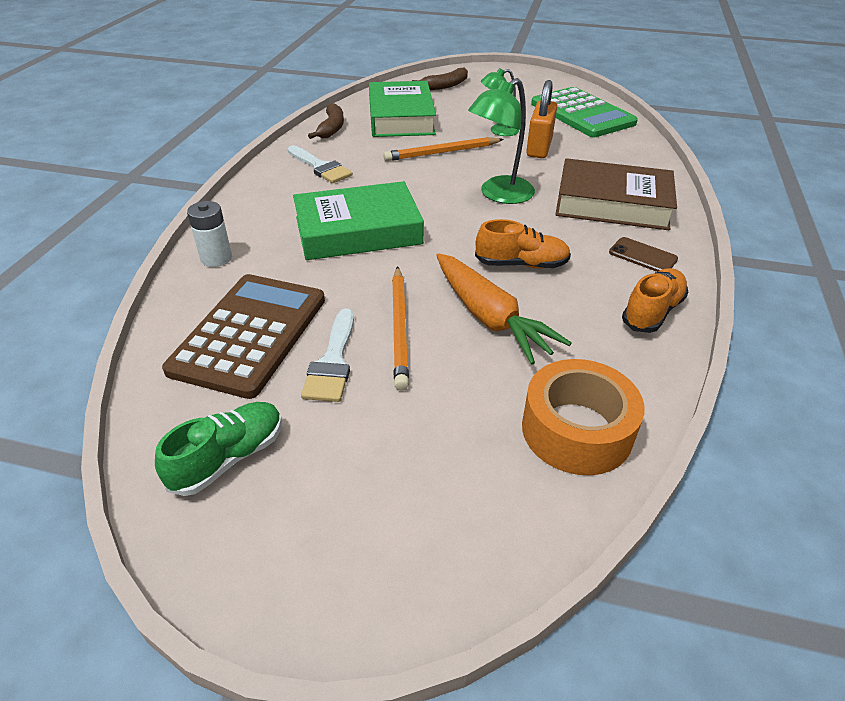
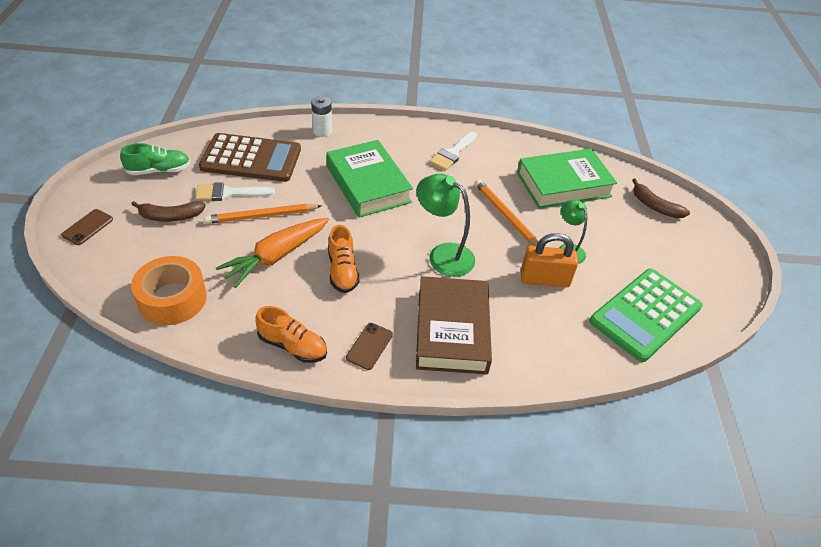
camera: 75 degrees right, 5 degrees up
green shoe [155,402,282,496] -> green shoe turned 45 degrees counterclockwise [120,143,190,175]
brown banana [308,103,344,139] -> brown banana moved to [131,201,206,222]
none -> brown phone [61,209,113,245]

